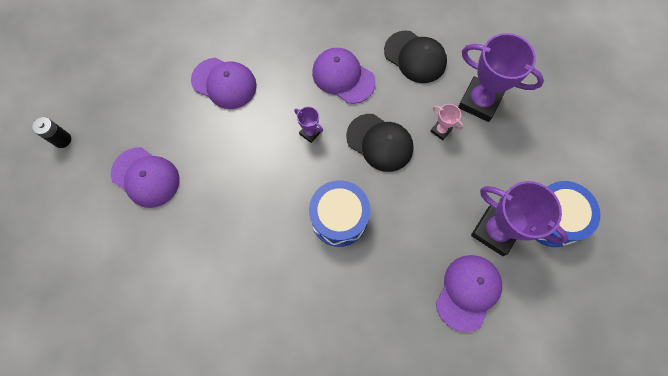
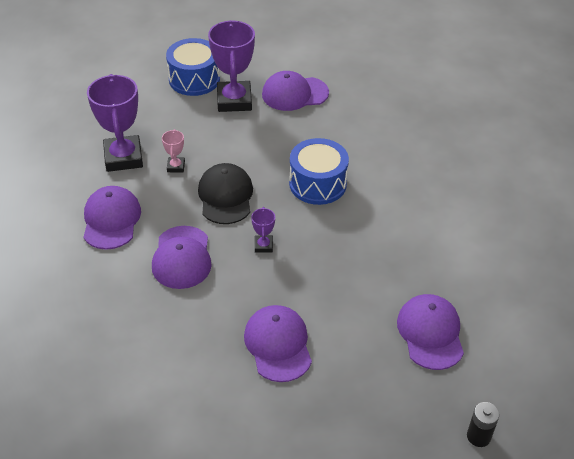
camera: 130 degrees left, 25 degrees down
black cap [384,31,447,83] -> purple cap [84,186,141,250]

